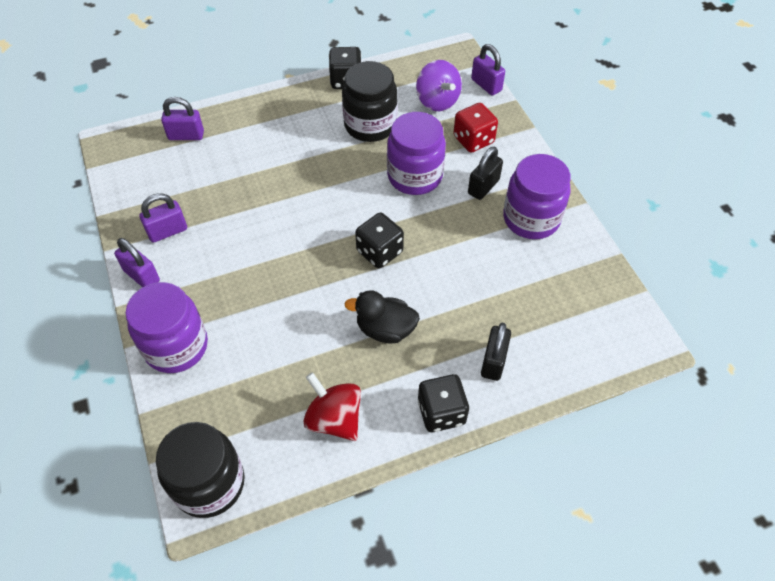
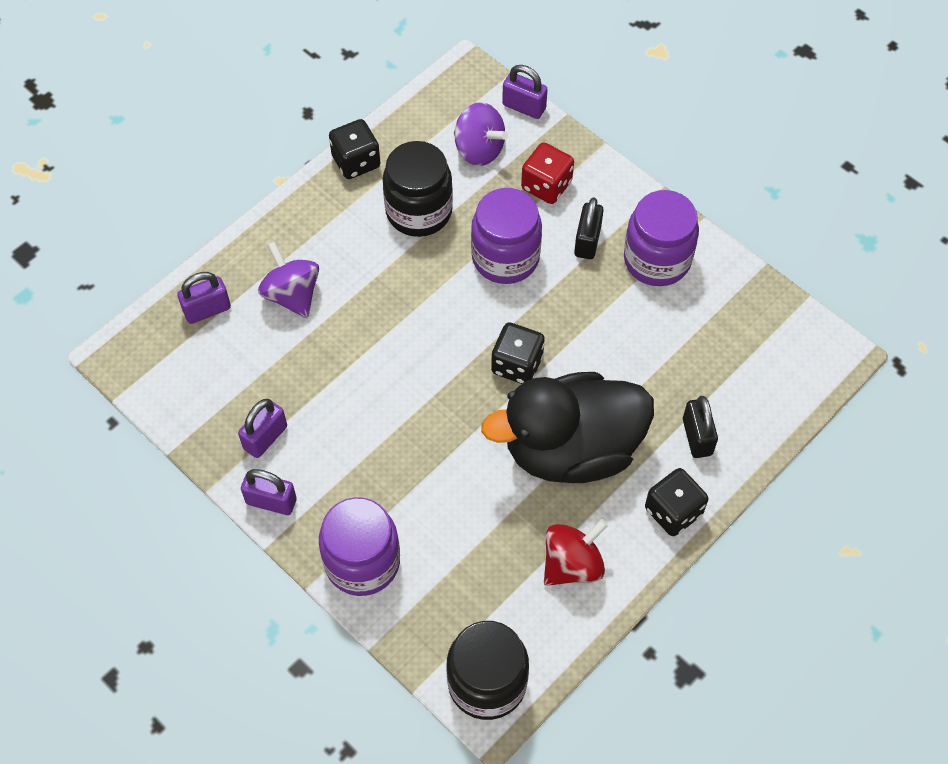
camera: 25 degrees left, 5 degrees up
red spinning top [303,372,361,441] -> red spinning top turned 120 degrees clockwise [544,519,608,586]
black duck [344,290,420,343] -> black duck [481,372,654,483], size x2.05
none -> purple spinning top [258,242,319,318]

